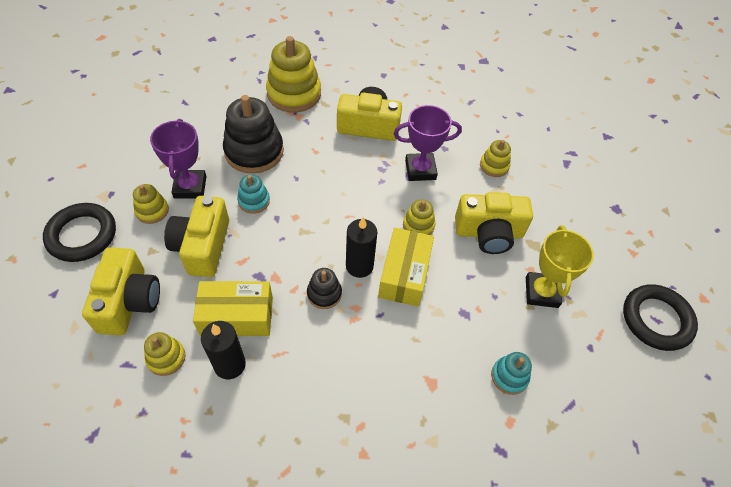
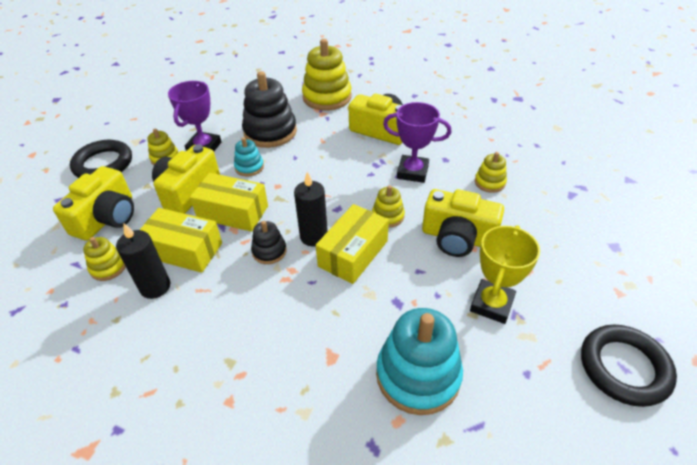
camera: 25 degrees right, 10 degrees down
turquoise stacking toy [491,352,532,395] -> turquoise stacking toy [376,308,463,415], size x1.97
none -> yellow box [190,173,268,232]

